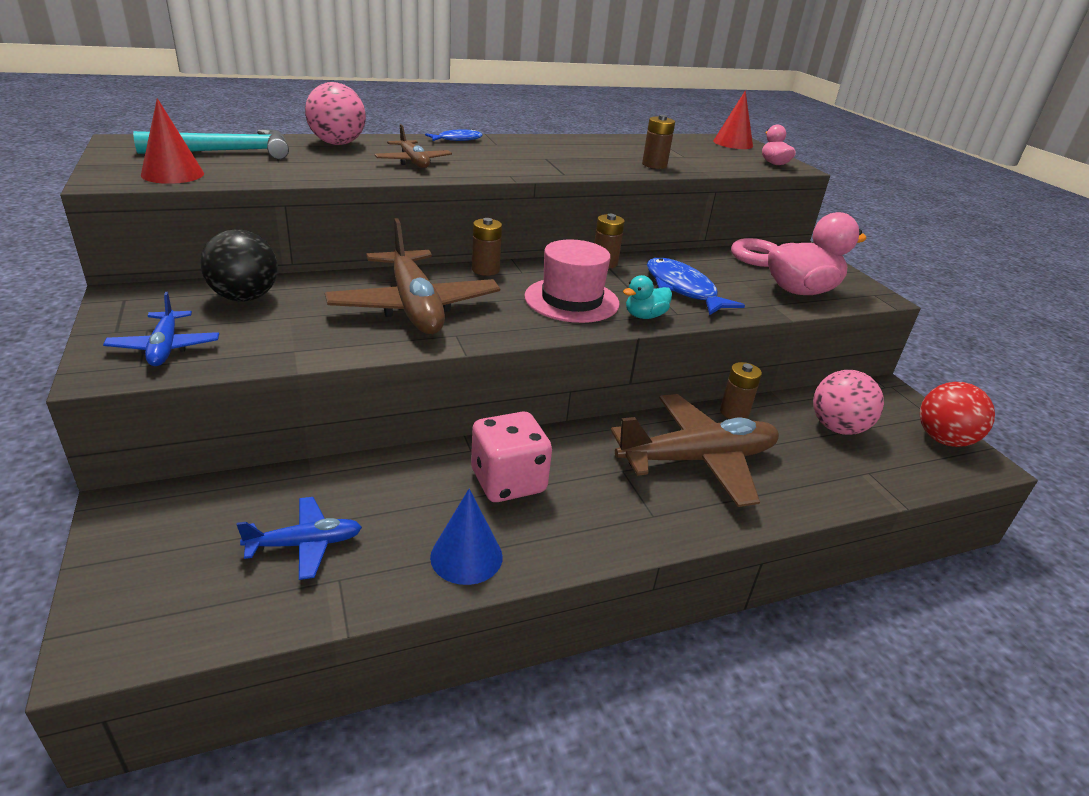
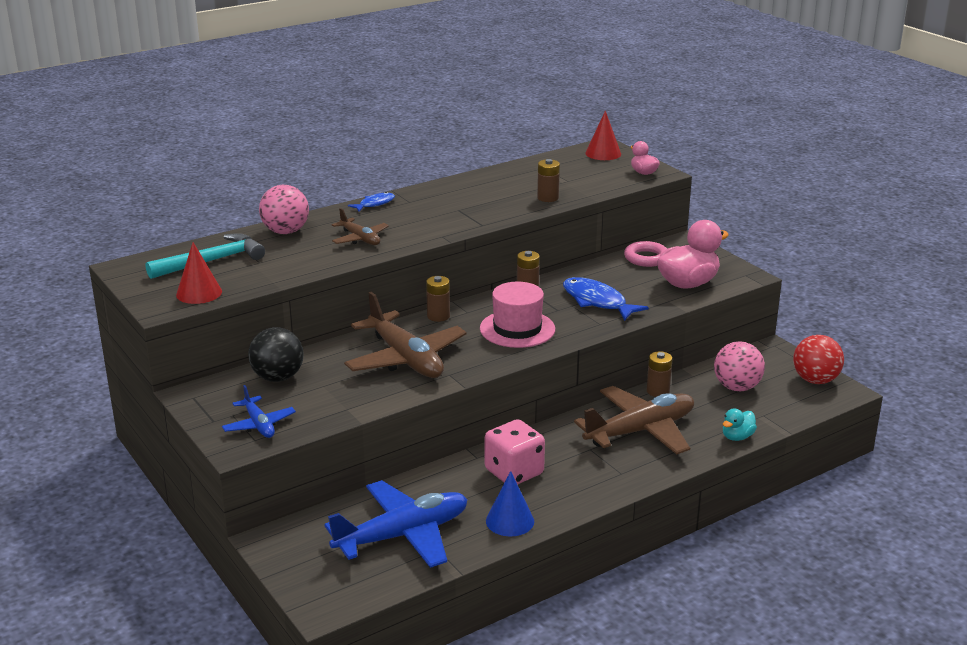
camera: 10 degrees left, 5 degrees down
blue plane [237,497,362,580] -> blue plane [324,480,468,568], size x1.94
turquoise duck [623,275,672,319] -> turquoise duck moved to [723,408,757,441]

